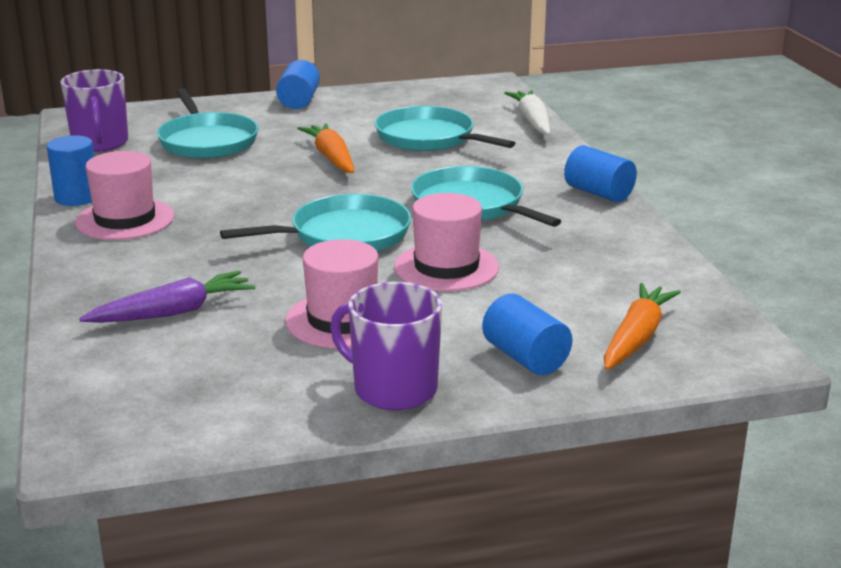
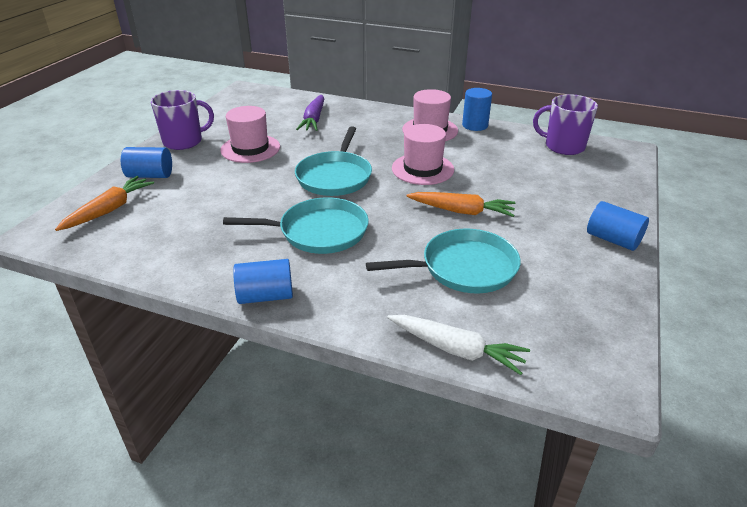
camera: 125 degrees right, 10 degrees up
turquoise pan [157,88,259,159] -> none
pink hat [394,193,499,291] -> pink hat moved to [392,124,454,185]
orange carrot [604,283,681,370] -> orange carrot turned 120 degrees counterclockwise [55,176,154,231]

